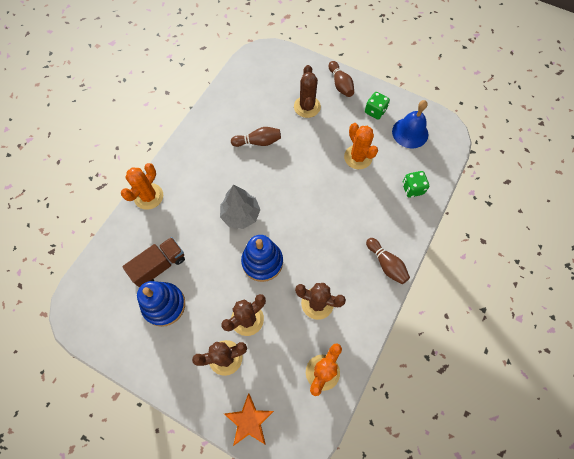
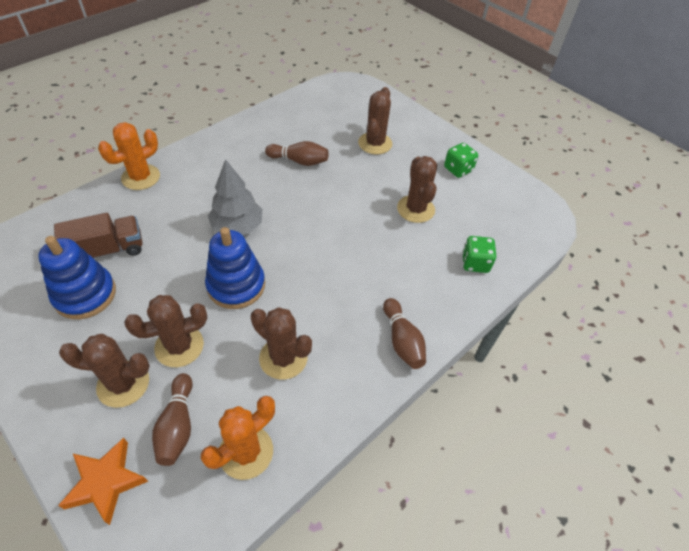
camera: 15 degrees right, 15 degrees down
brown bowling pin [328,61,354,97] -> brown bowling pin moved to [152,373,193,466]
orange cactus [344,123,378,169] -> brown cactus [397,156,437,223]
blue bell [392,100,428,148] -> none

